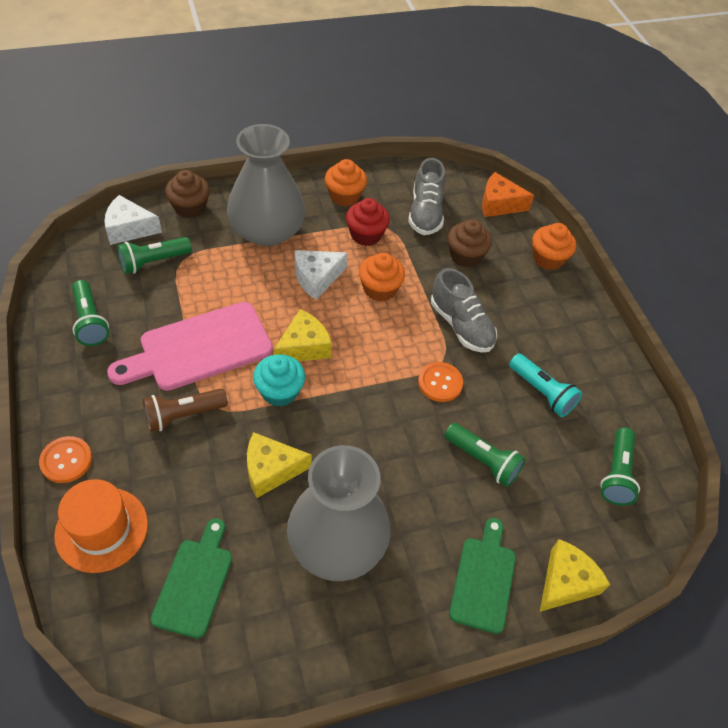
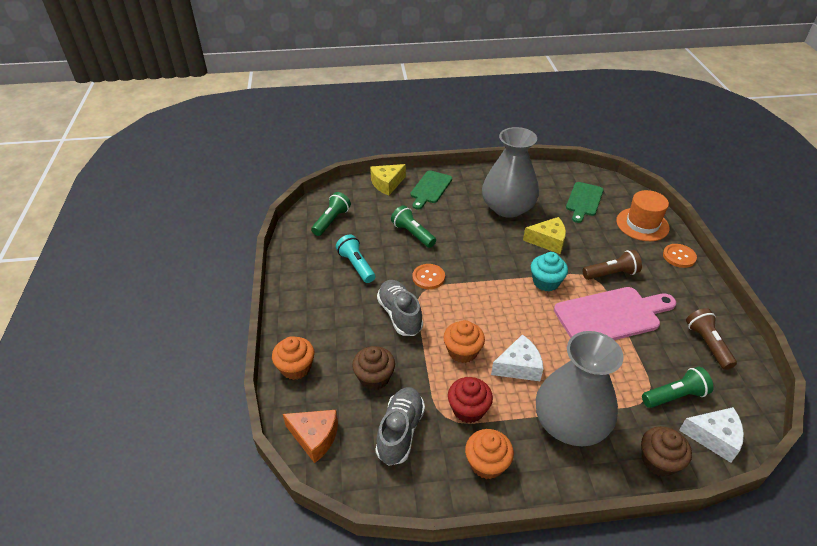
camera: 165 degrees left, 10 degrees down
green flashlight [72,280,109,346] -> brown flashlight [686,308,737,370]
yellow cheese [274,309,332,361] -> none

